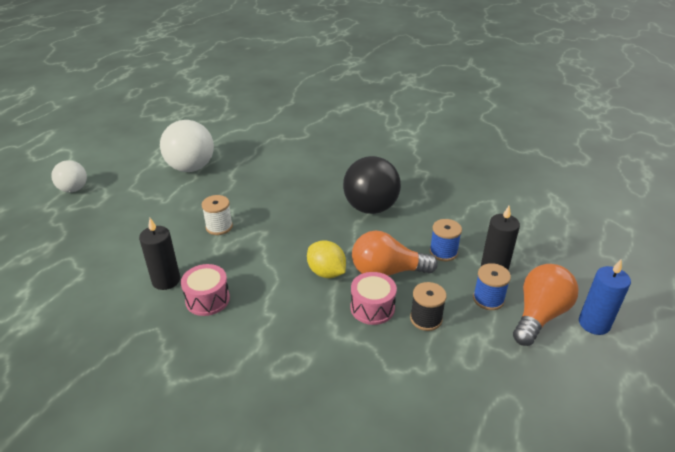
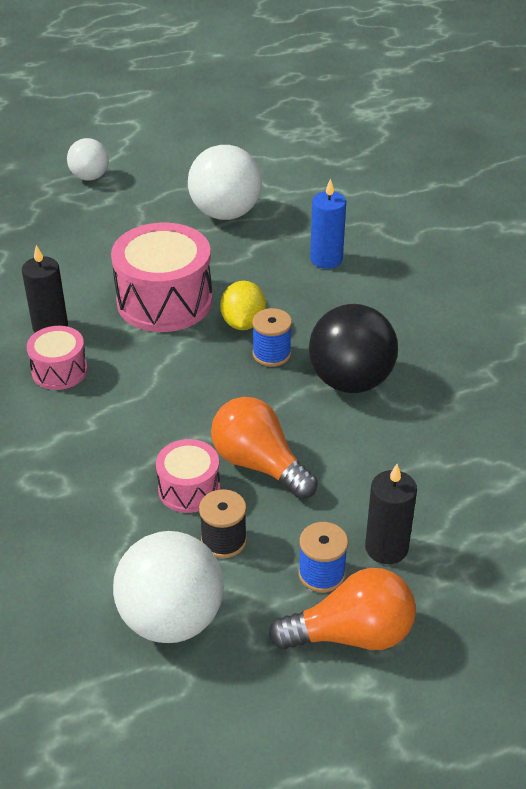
camera: 45 degrees right, 5 degrees up
white spool [201,195,233,235] -> pink drum [111,223,212,332]
yellow lemon [307,240,346,278] -> yellow lemon moved to [220,281,266,330]
blue spool [430,219,462,261] -> blue spool moved to [252,308,292,367]
blue candle [579,260,631,335] -> blue candle moved to [310,179,346,269]
none -> white ball [113,531,224,643]

